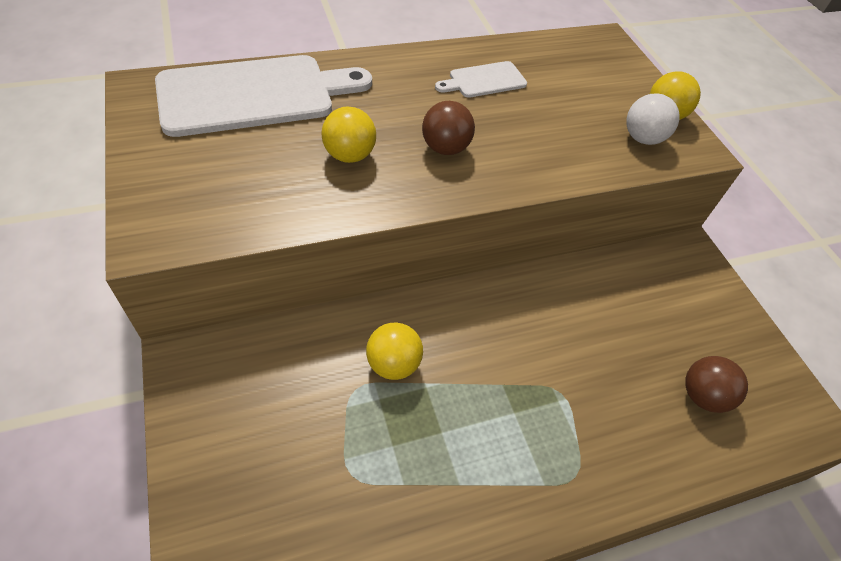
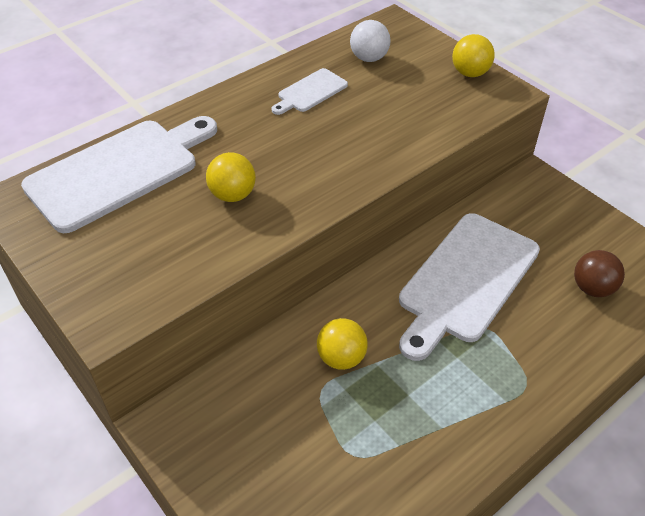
camera: 15 degrees left, 5 degrees down
brown ball [422,101,475,155] -> none
white ball [626,93,680,145] -> white ball moved to [350,20,391,62]
none -> white cutting board [399,213,540,361]

